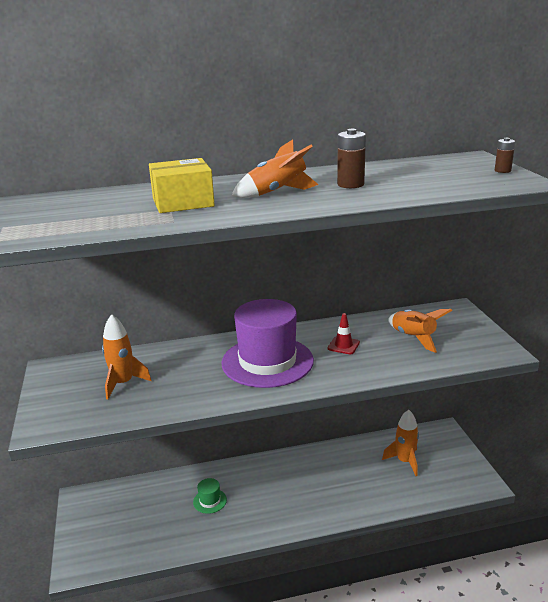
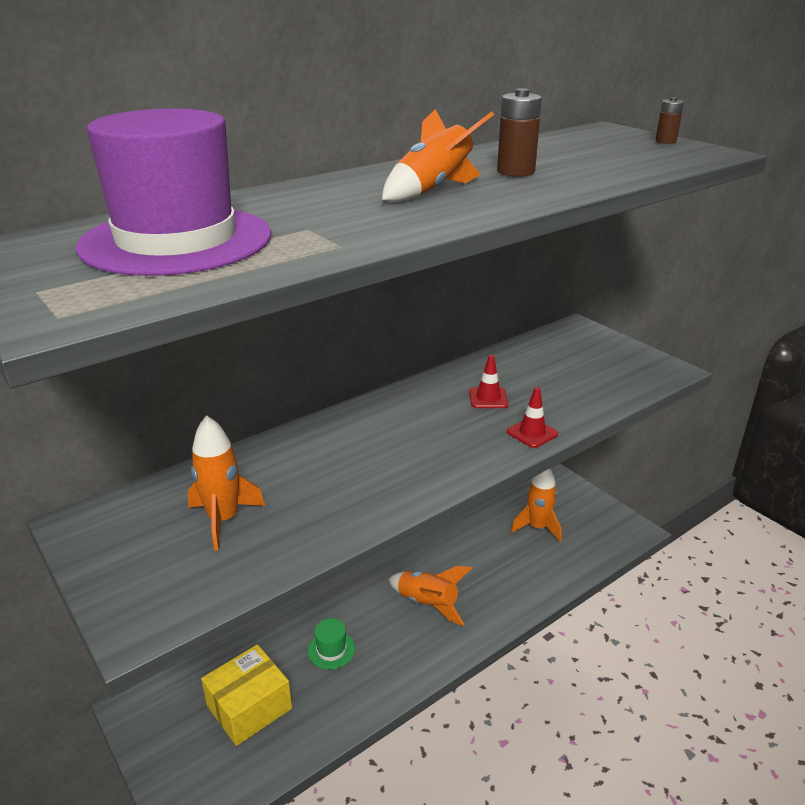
camera: 25 degrees left, 5 degrees up
yellow box [149,158,215,213] -> yellow box moved to [201,644,292,746]
purple hat [222,299,314,388] -> purple hat moved to [76,108,271,276]
orange rocket [389,309,452,353] -> orange rocket moved to [388,566,472,626]
none -> red traffic cone [507,387,558,448]

